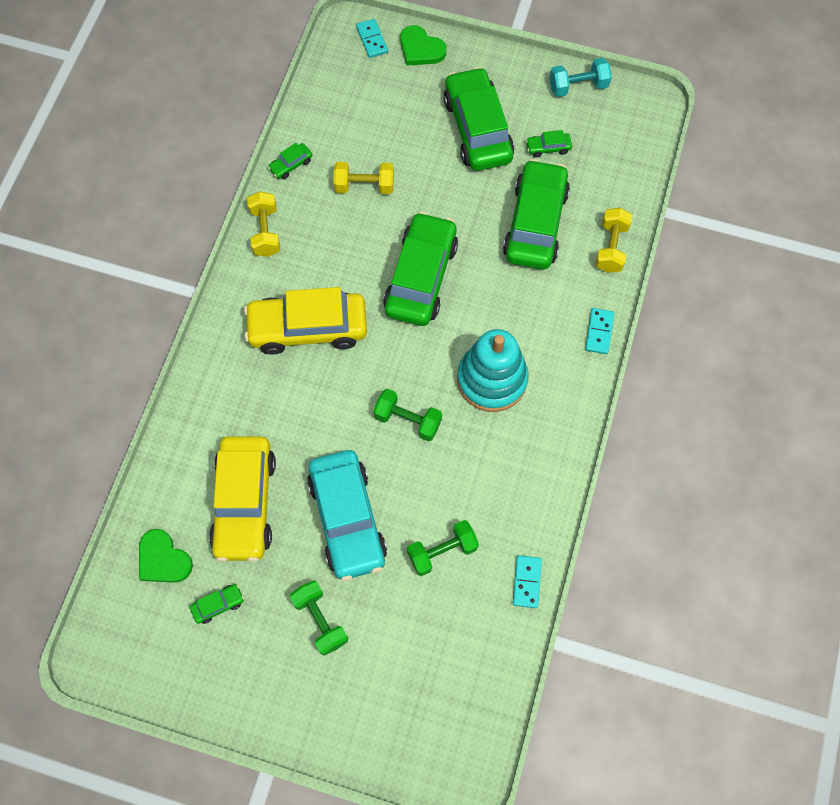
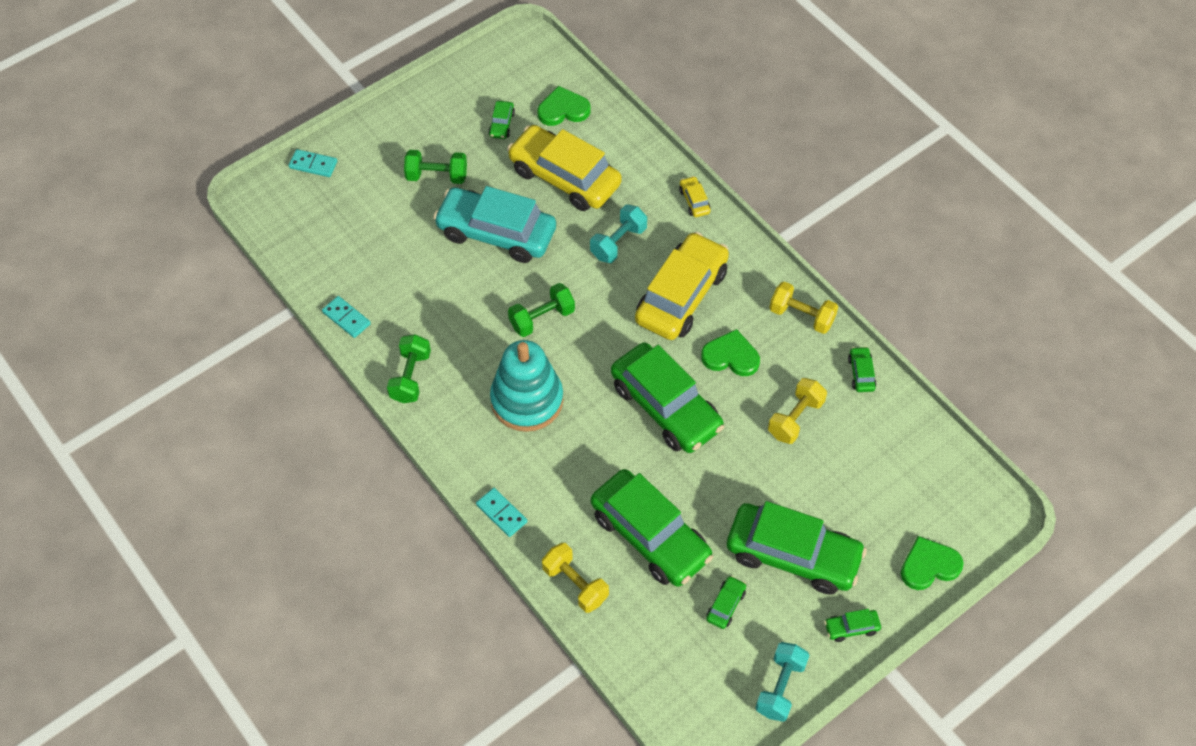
camera: 125 degrees right, 10 degrees down
turquoise domino [356,19,388,58] -> turquoise domino moved to [289,149,337,177]
green dumbbell [407,520,479,576] -> green dumbbell moved to [387,334,431,403]
none -> turquoise dumbbell [590,204,647,263]
none -> yellow car [679,176,711,217]
none -> green heart [701,329,760,376]
none -> green car [824,609,881,642]

